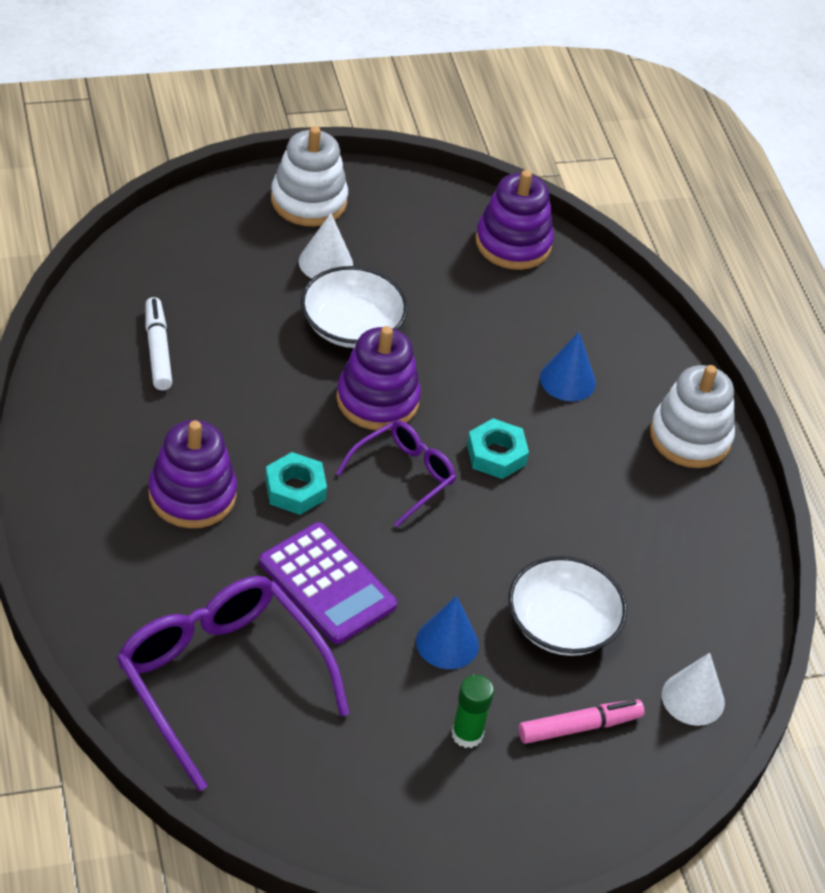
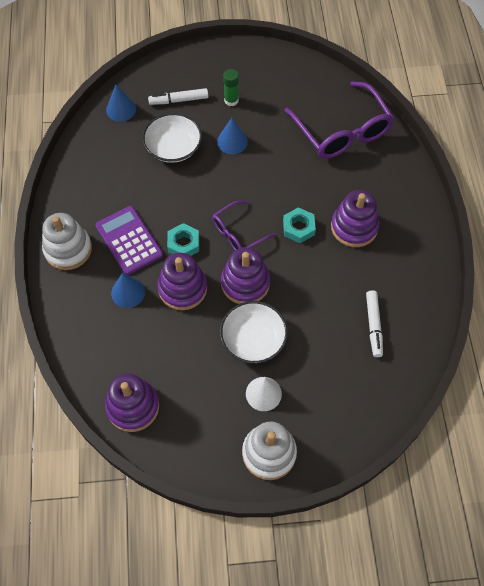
camera: 165 degrees left, 15 degrees up
purple calculator [259,522,397,644] -> purple calculator moved to [95,206,163,275]
pink marker [518,700,644,744] -> white marker [148,88,208,105]
white cone [662,652,725,726] -> blue cone [106,84,136,122]
none -> purple stacking toy [157,253,207,310]

